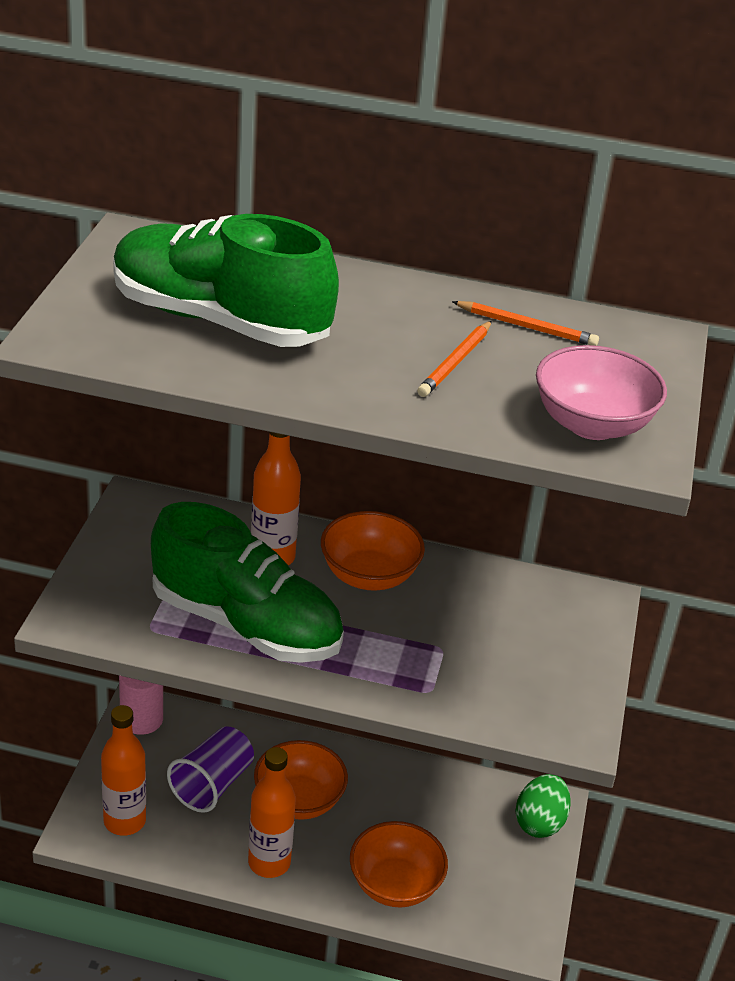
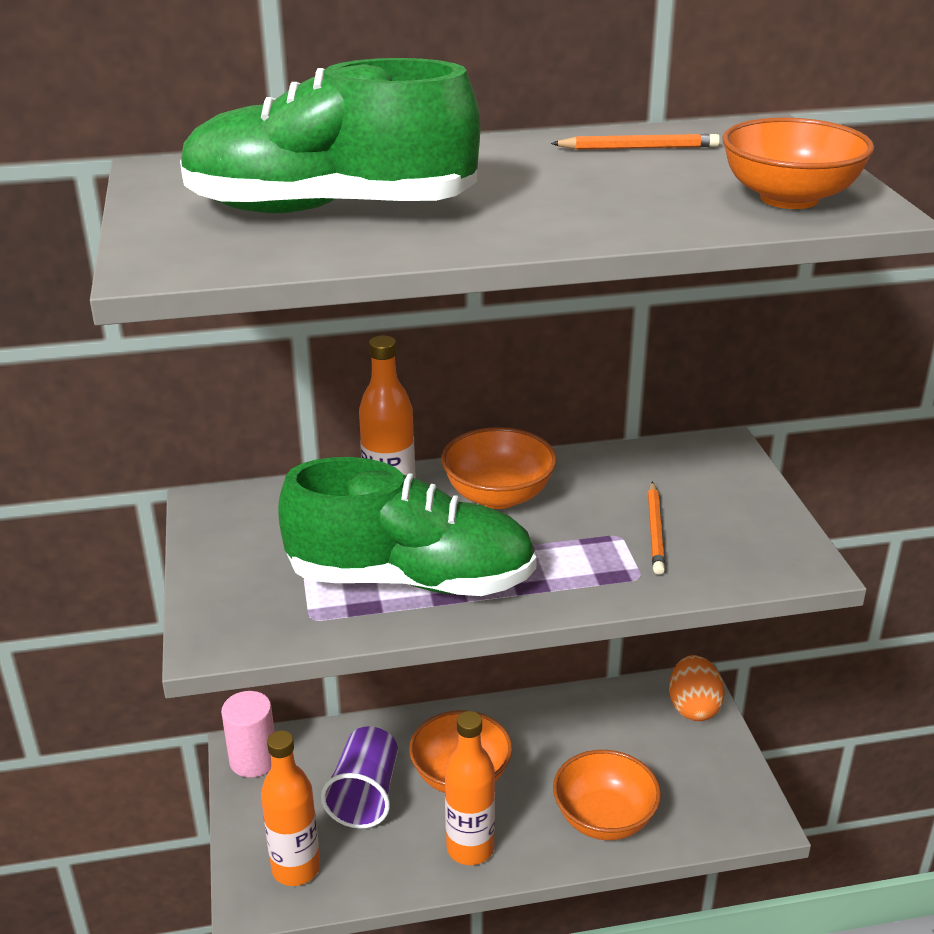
camera: 20 degrees left, 5 degrees down
orange pencil [417,321,492,397] -> orange pencil moved to [648,482,665,575]
green egg [515,774,571,838] -> orange egg [669,655,725,721]
pink bowl [536,345,667,440] -> orange bowl [723,118,874,209]

